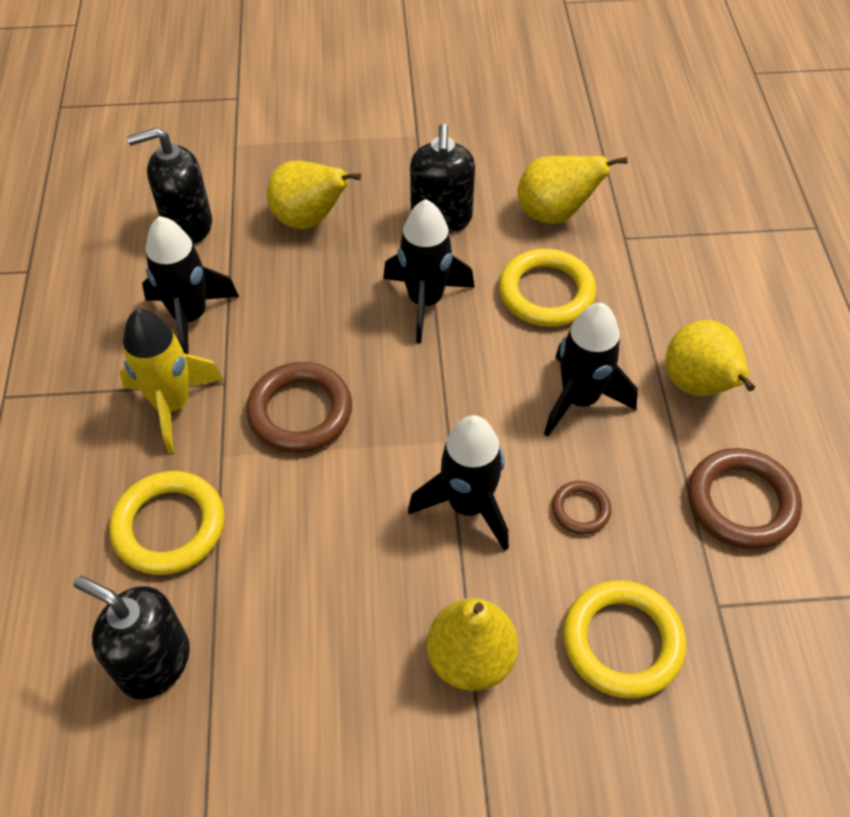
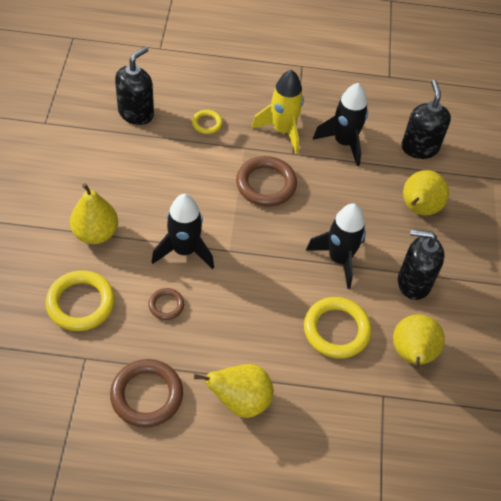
camera: 95 degrees right, 0 degrees up
yellow ring [109,471,225,575] -> yellow ring [192,110,223,134], size x0.53
black rocket [544,303,638,437] -> none

